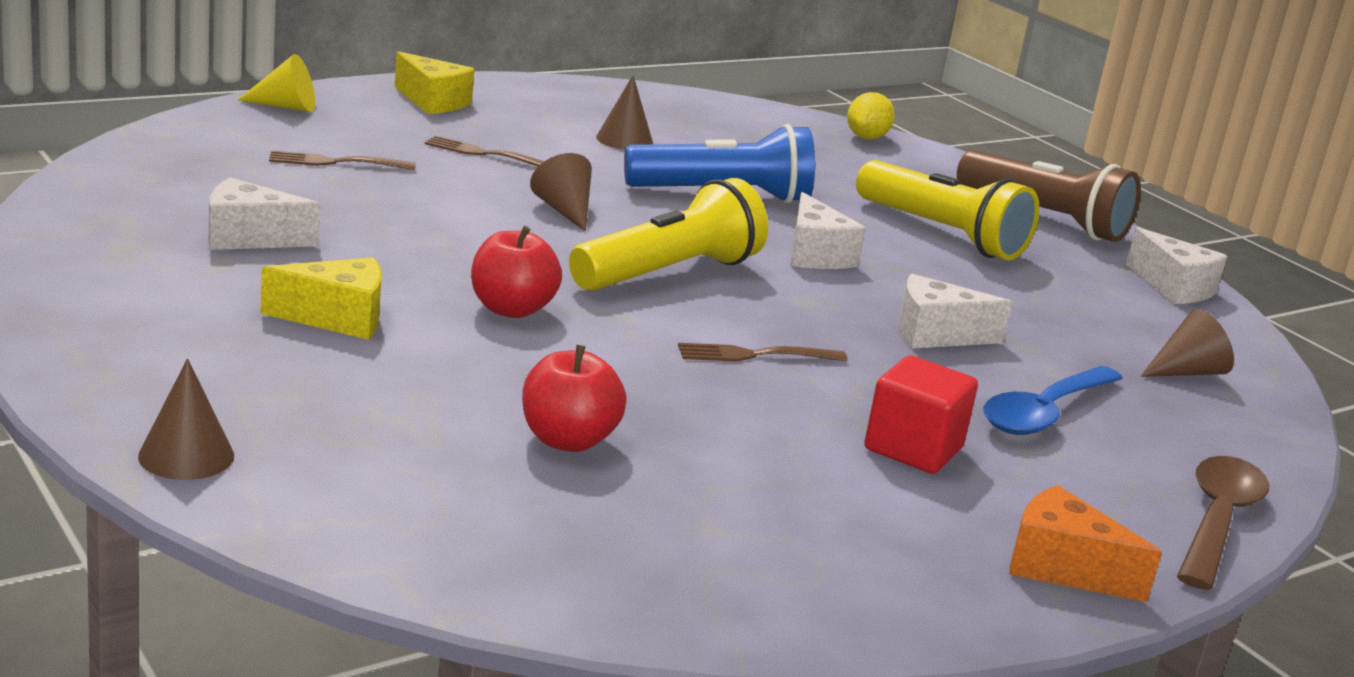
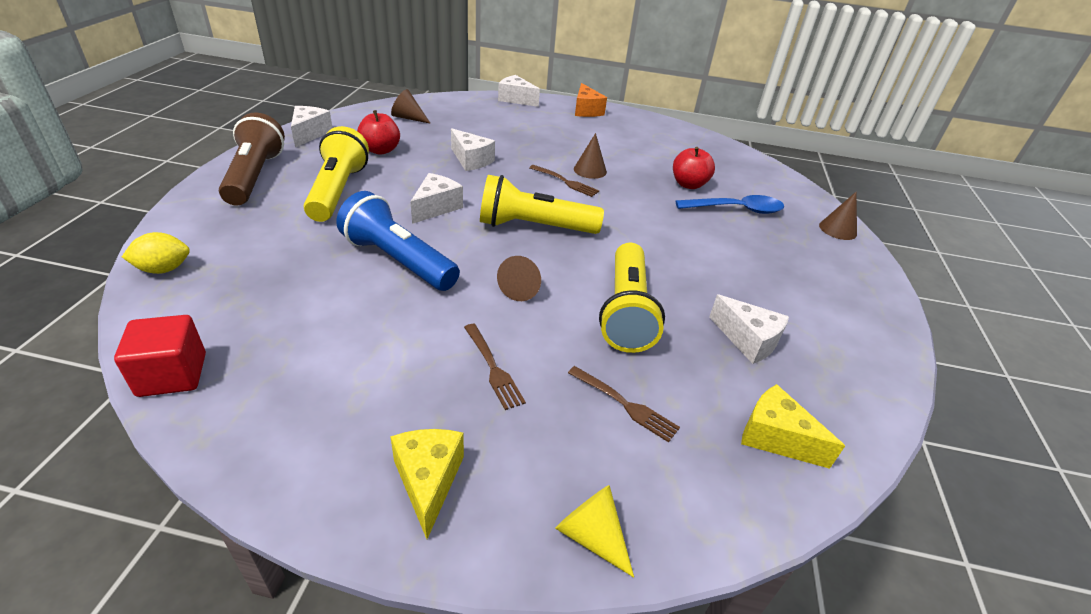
camera: 135 degrees left, 15 degrees up
yellow cheese [261,257,382,340] -> yellow cheese moved to [741,384,845,469]
red apple [471,226,562,318] -> red apple moved to [357,110,400,155]
brown cone [596,75,653,150] -> brown cone moved to [574,133,607,179]
red cube [864,355,978,474] -> red cube moved to [114,315,206,397]
blue spoon [983,366,1123,435] -> blue spoon moved to [676,195,784,214]
brown spoon [1177,456,1269,590] -> white cheese [498,75,540,107]
none -> yellow flashlight [599,243,665,353]

